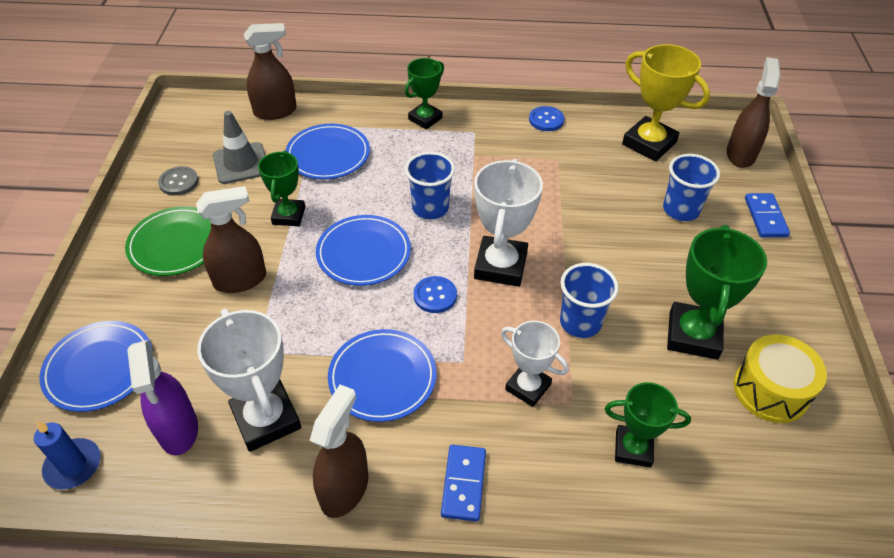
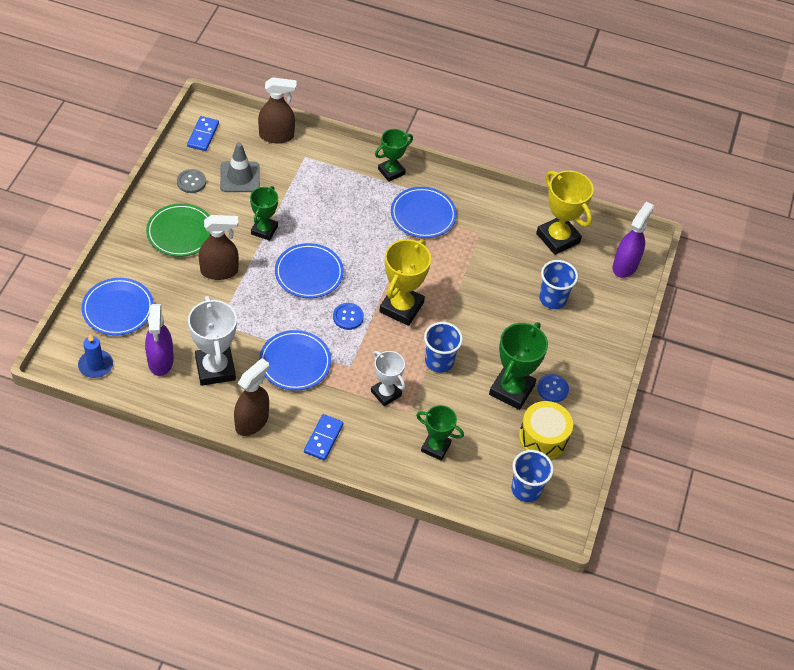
camera: 10 degrees right, 5 degrees up
blue plate [286,124,370,179] -> blue plate moved to [391,187,457,238]
blue cup [405,152,455,219] -> blue cup moved to [511,450,554,502]
white trophy [474,159,543,287] -> yellow trophy [379,239,431,326]
blue button [529,106,564,131] -> blue button moved to [537,374,569,402]
brown spray bottle [727,57,781,168] -> purple spray bottle [613,201,654,278]
blue domino [745,193,790,238] -> blue domino moved to [187,116,219,151]

